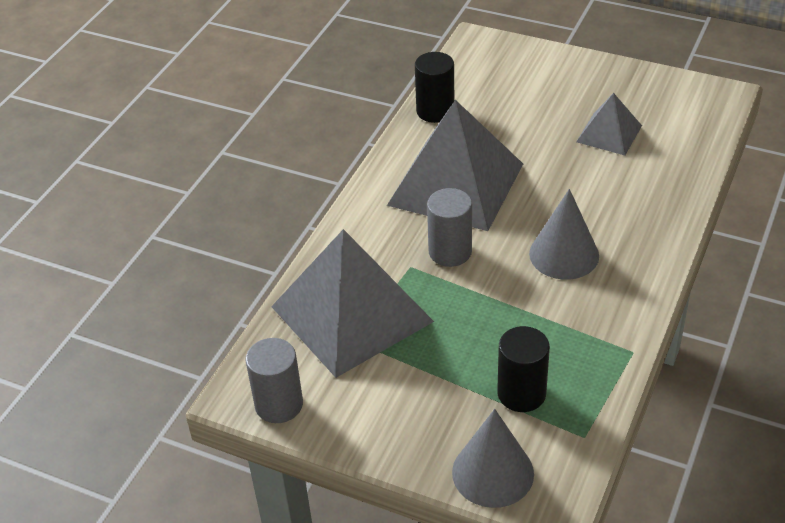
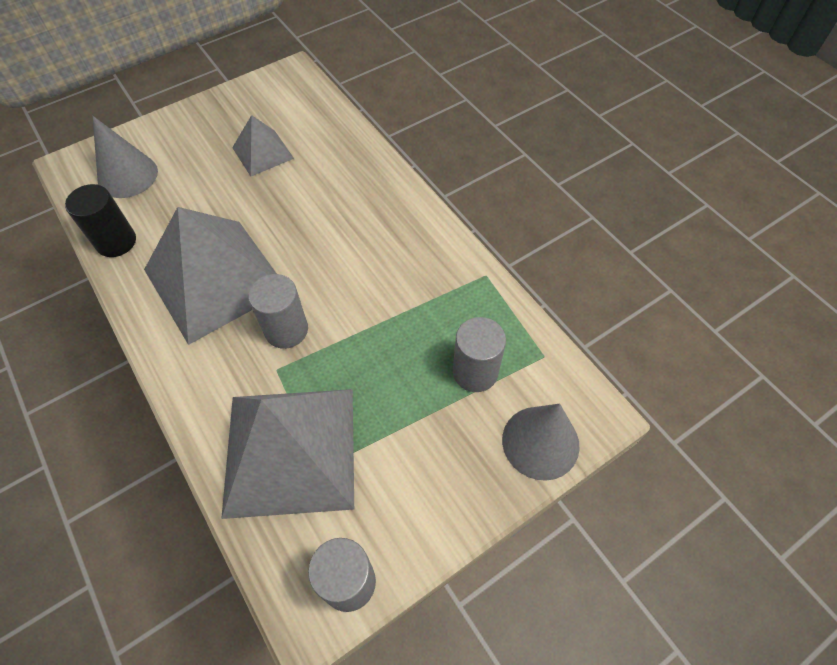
camera: 60 degrees left, 15 degrees up
black cylinder [497,326,550,412] -> grey cylinder [453,317,506,392]
grey cone [529,189,599,280] -> grey cone moved to [92,116,158,198]

